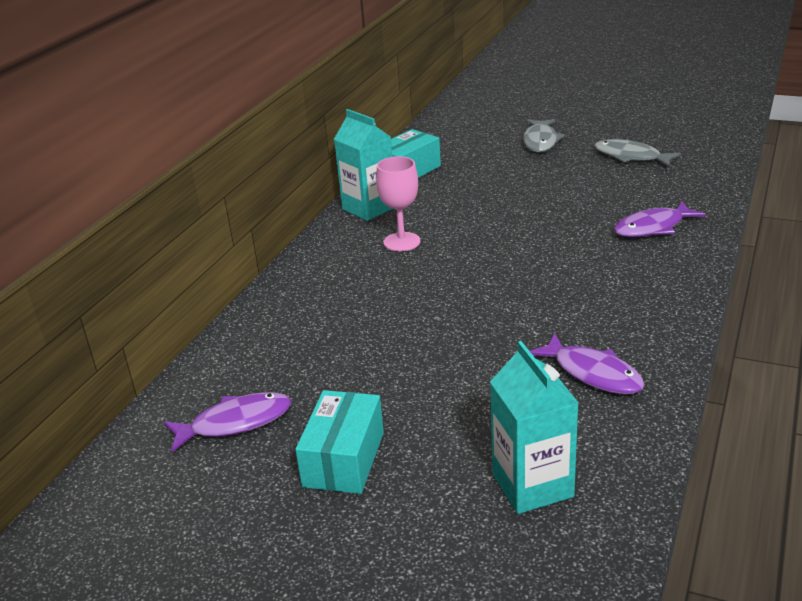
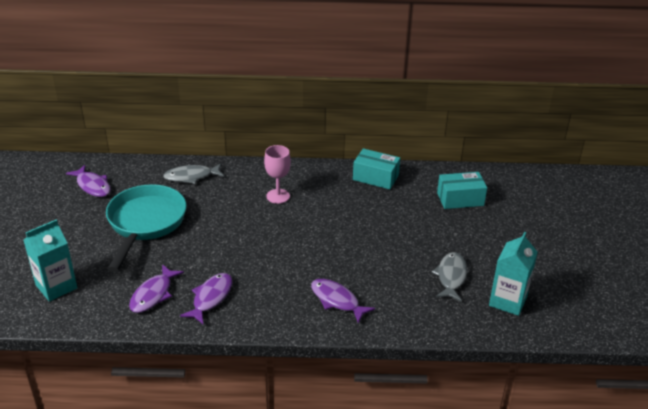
camera: 65 degrees right, 5 degrees up
turquoise box [295,390,384,494] -> turquoise box moved to [437,172,487,209]
turquoise carton [334,109,393,221] -> turquoise carton moved to [489,232,538,316]
grey fish [523,119,565,152] -> grey fish moved to [163,163,224,184]
none -> turquoise pan [106,184,186,272]
none -> purple fish [180,273,232,324]

